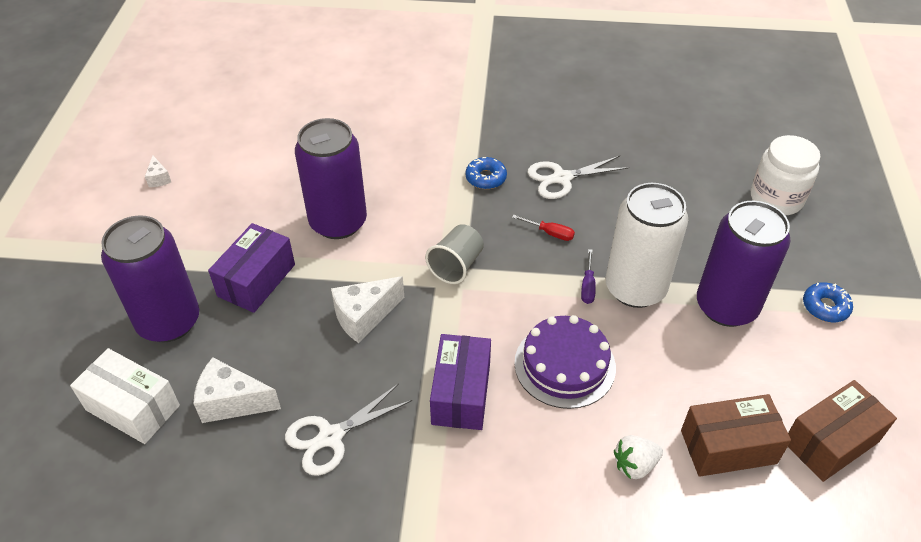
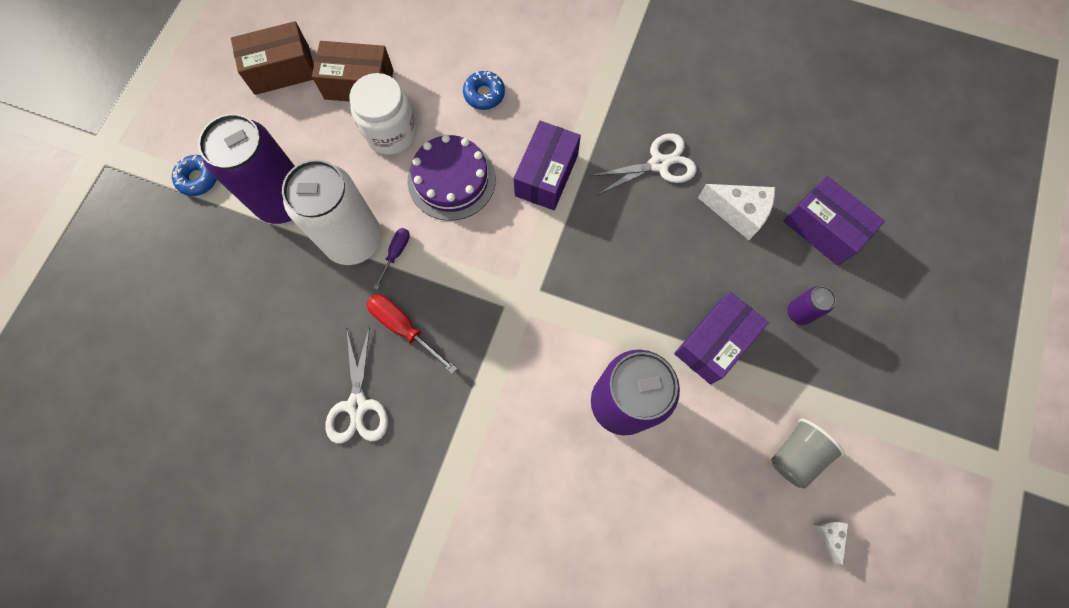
camera: 165 degrees left, 25 degrees up
white box [70,348,180,444] -> purple box [783,176,885,266]
purple can [101,215,199,342] -> purple can [787,286,836,325], size x0.44
white cheese [331,276,404,343] -> none
grey cup [425,224,484,284] -> grey cup moved to [771,419,845,489]
blue donut [465,157,507,189] -> blue donut moved to [463,71,505,110]
red screwdriver [512,215,575,241] -> red screwdriver [367,294,457,374], size x1.61
white scissors [527,156,629,199] -> white scissors turned 90 degrees clockwise [325,326,388,444]
white strawberry [614,435,663,479] -> none
white jar [751,135,821,215] -> white jar moved to [349,73,417,155]

